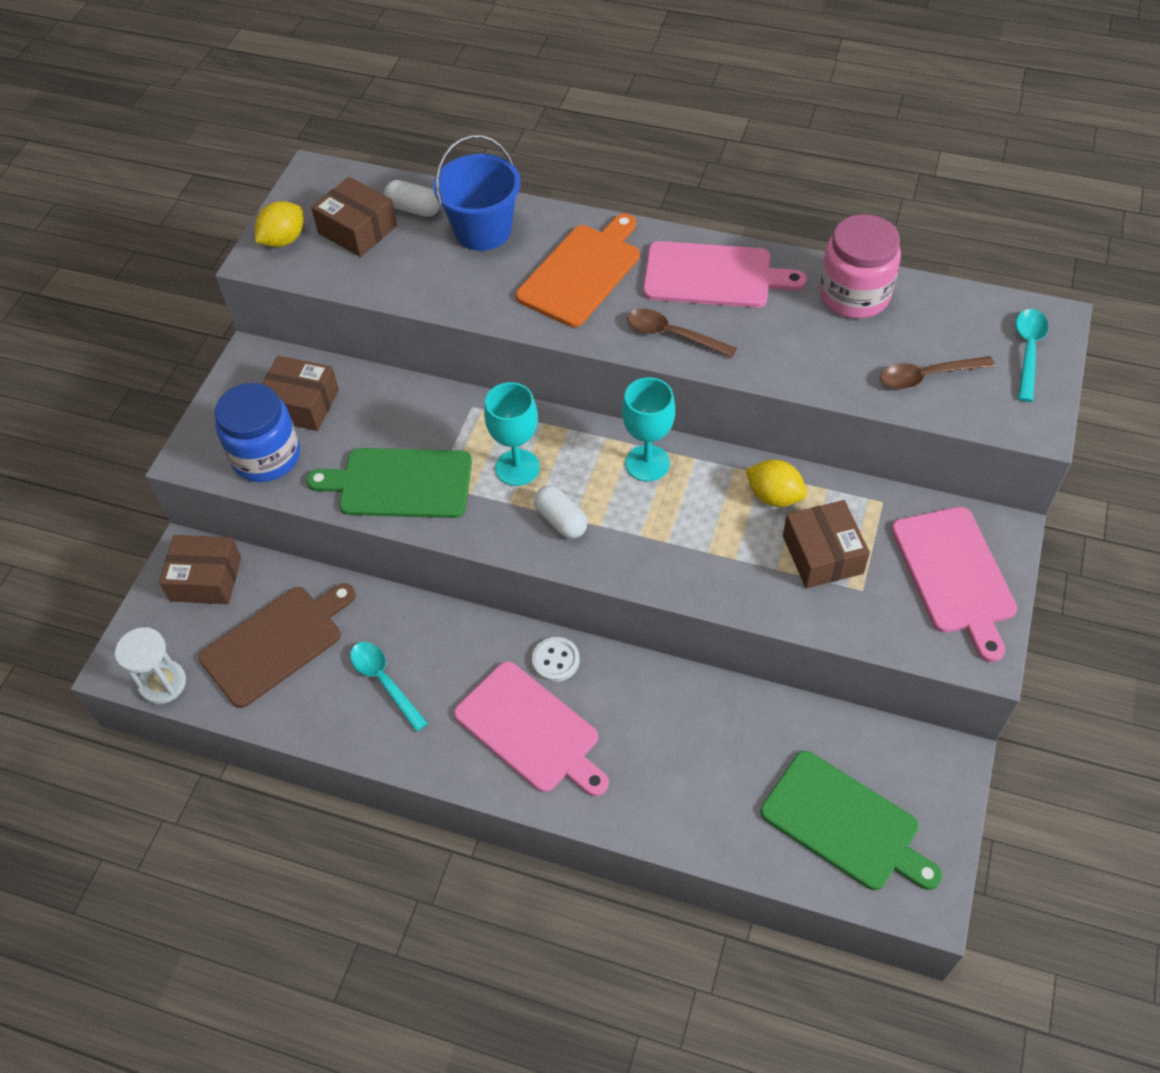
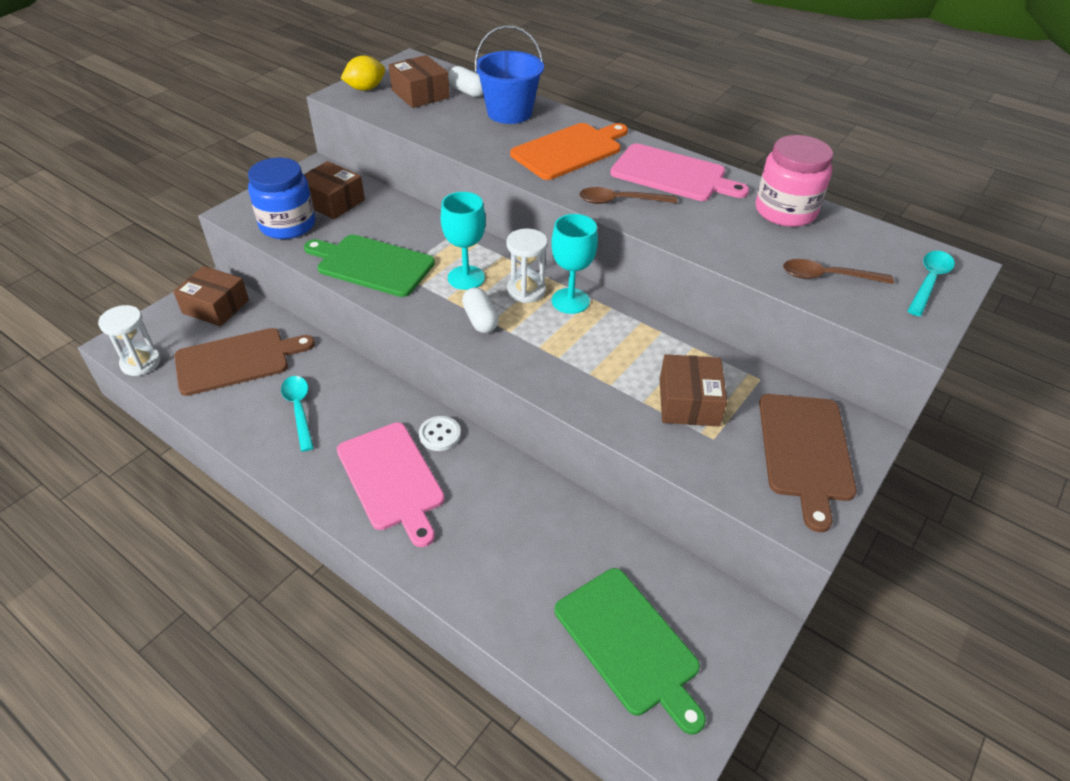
camera: 15 degrees right, 10 degrees down
brown spoon [627,309,737,358] -> brown spoon turned 45 degrees counterclockwise [579,187,677,204]
yellow lemon [745,460,807,507] -> none
pink cutting board [891,507,1017,662] -> brown cutting board [759,394,857,532]
none -> white hourglass [507,229,548,303]

